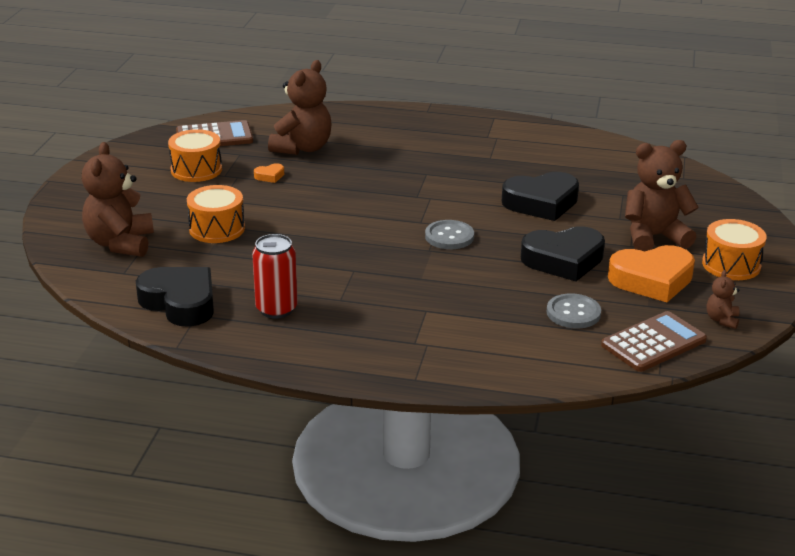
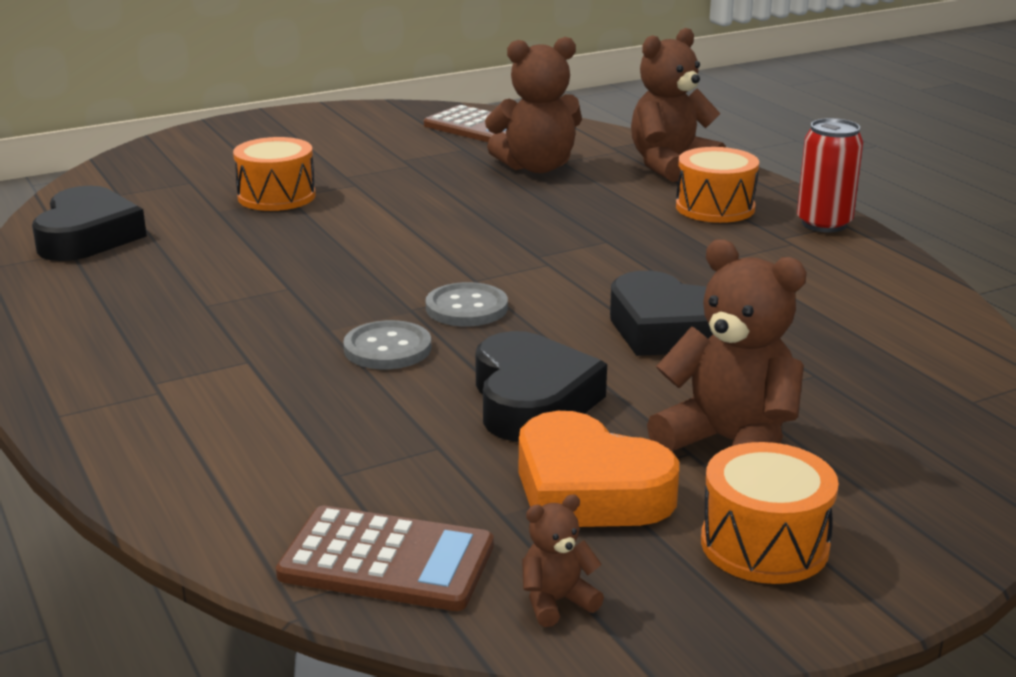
camera: 50 degrees right, 5 degrees down
brown teddy bear [82,142,154,257] -> brown teddy bear moved to [631,28,726,182]
orange drum [168,129,222,182] -> orange drum moved to [676,147,759,223]
red can [252,234,298,319] -> red can moved to [797,118,863,233]
orange heart [254,163,284,183] -> none
black heart [521,226,605,281] -> black heart turned 135 degrees counterclockwise [475,331,607,442]
grey button [547,293,601,329] -> grey button moved to [343,320,431,369]

